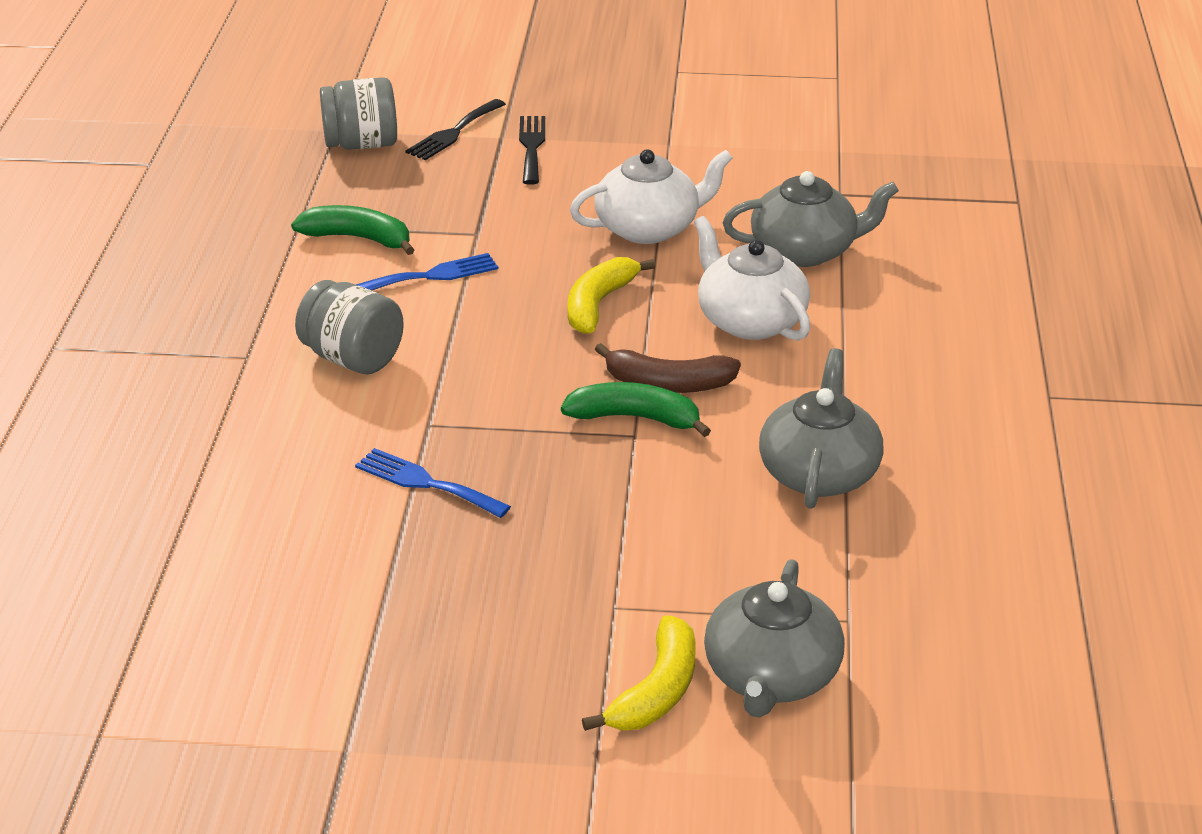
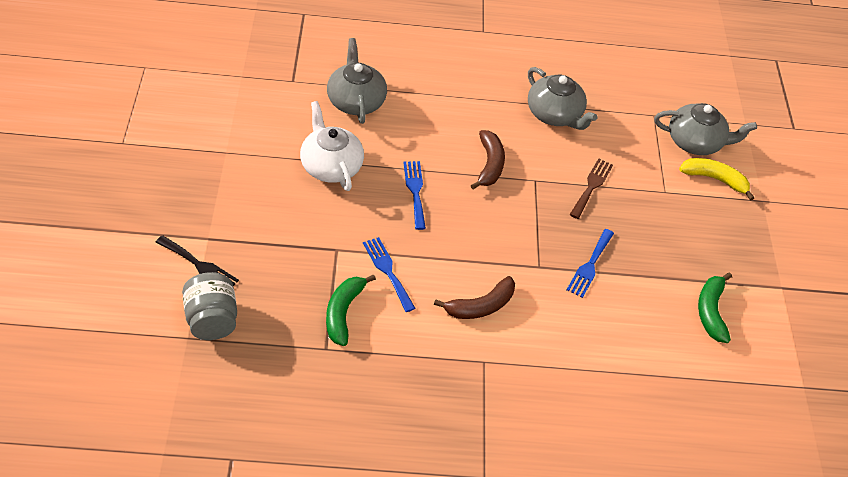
camera: 100 degrees left, 15 degrees up
grey jar [295,280,404,374] -> brown banana [434,276,515,319]
black fork [519,116,545,185] -> none
green banana [561,382,711,437] -> green banana moved to [698,272,732,343]
yellow banana [568,257,656,334] -> blue fork [403,161,426,230]
white teapot [694,216,810,341] -> none
grey teapot [759,348,884,509] -> grey teapot turned 135 degrees counterclockwise [528,67,598,130]
none -> brown fork [570,158,613,219]

